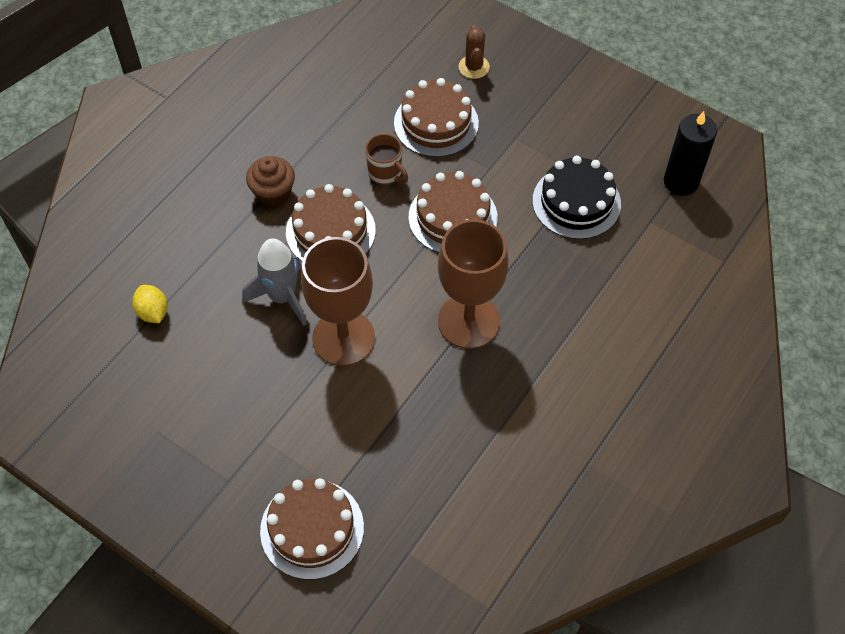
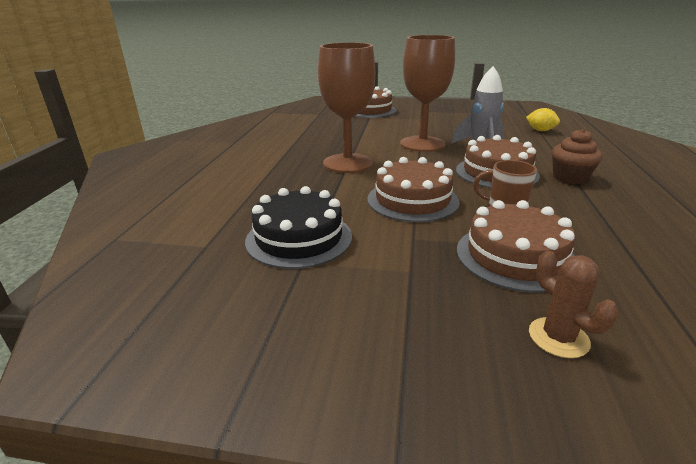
camera: 155 degrees right, 30 degrees down
black candle [664,111,717,196] -> none

